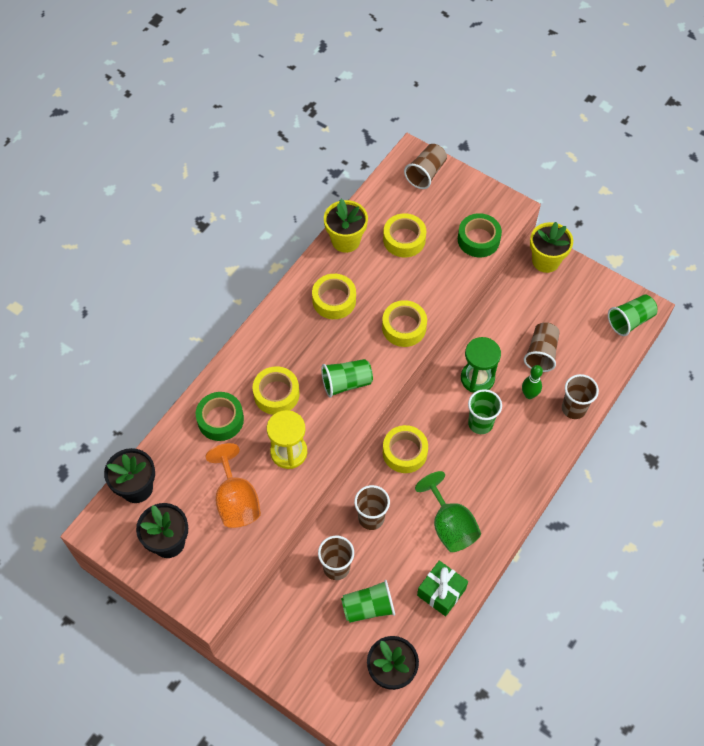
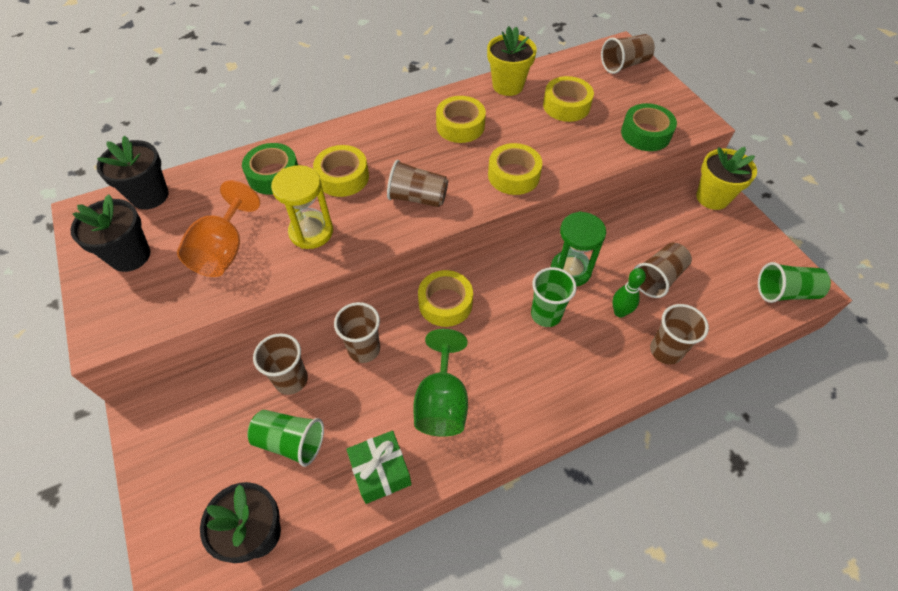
camera: 30 degrees right, 5 degrees down
green cup [321,359,373,398] -> brown cup [387,160,448,207]

